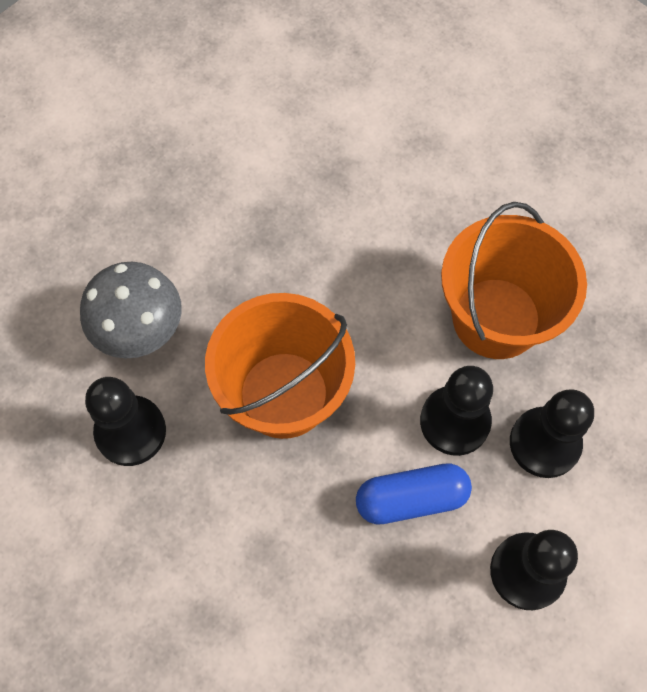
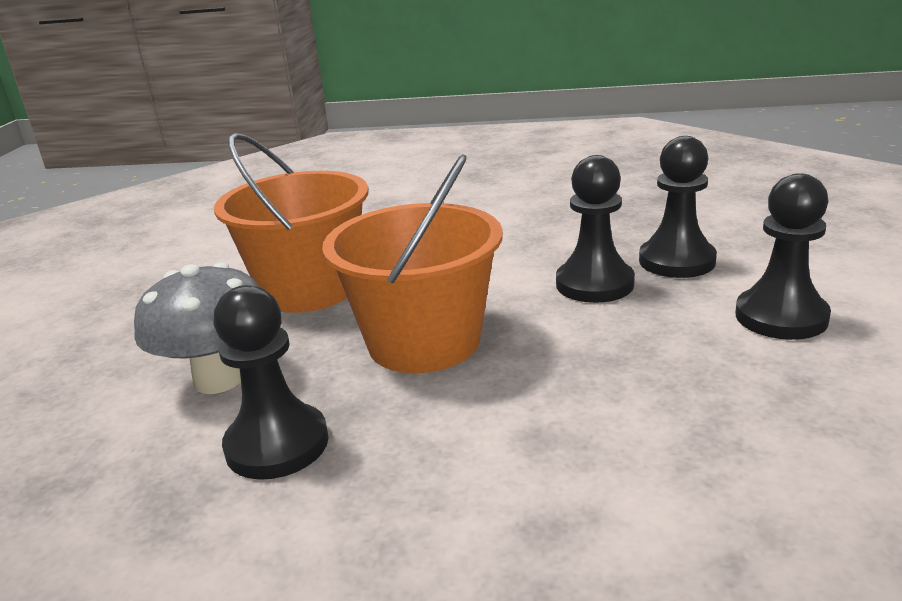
camera: 35 degrees left, 40 degrees down
blue capsule [356,463,472,525] -> none
orange bucket [441,202,587,359] -> orange bucket moved to [214,133,369,313]

